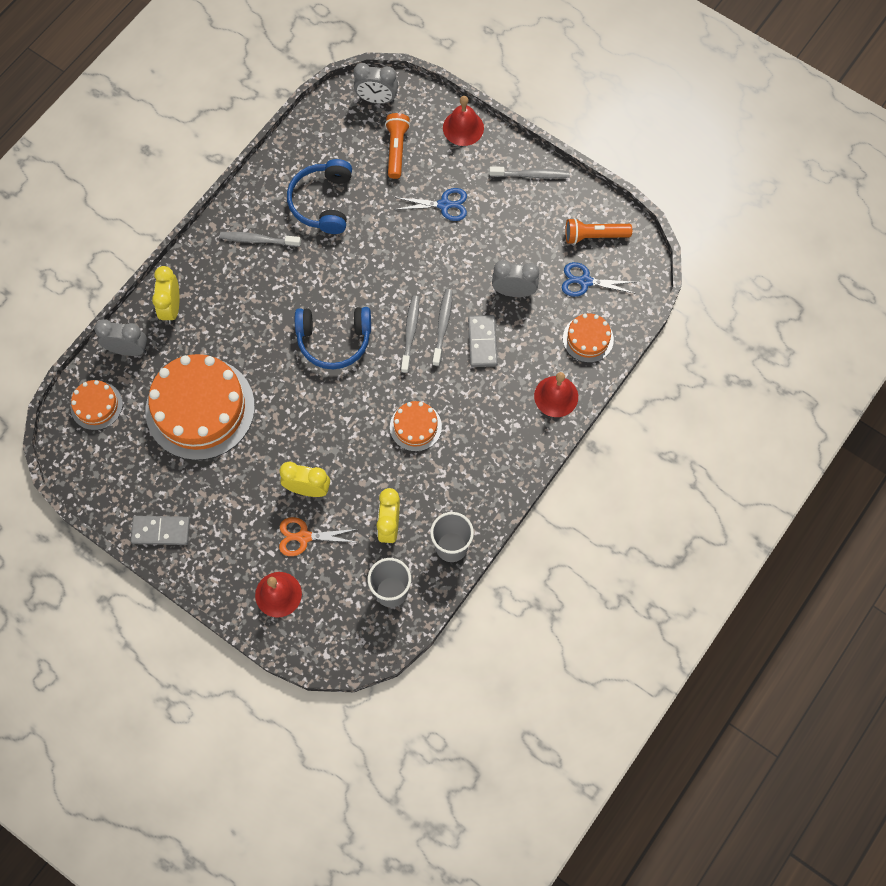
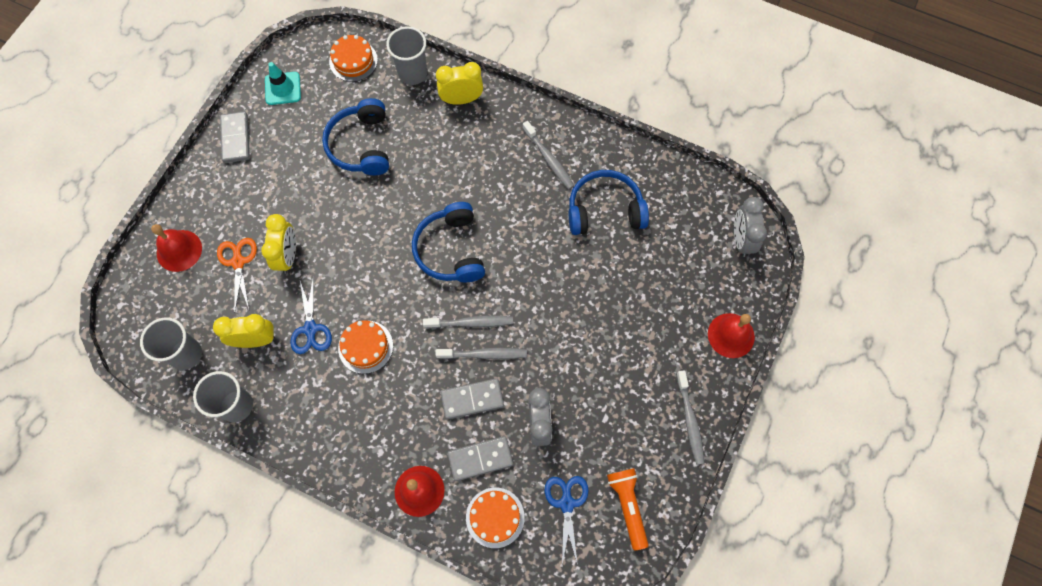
camera: 80 degrees right, 0 degrees up
grey clock [94,319,147,356] -> grey cup [386,26,427,85]
orange cake [146,354,255,460] -> blue headphones [322,98,389,175]
grey toothbrush [220,232,301,247] -> grey toothbrush turned 150 degrees clockwise [522,121,574,189]
orange flashlight [385,113,410,179] -> none
blue scissors [394,188,467,221] -> blue scissors moved to [290,278,332,354]
none -> turquoise traffic cone [265,62,301,105]
none -> grey domino [447,436,513,481]

